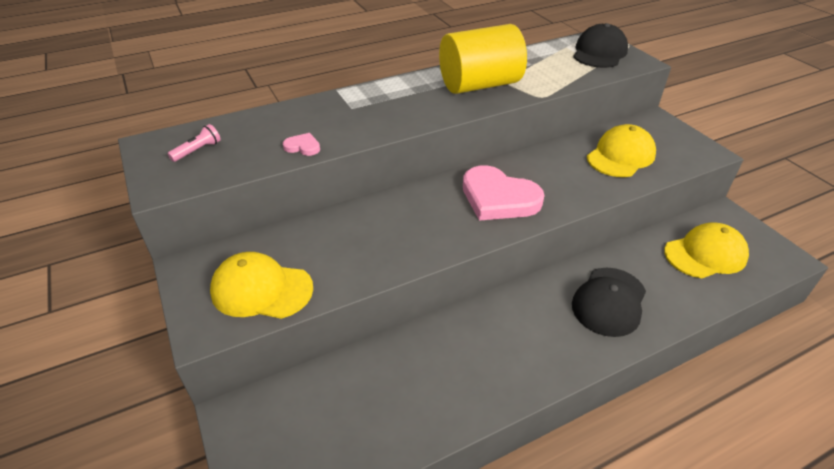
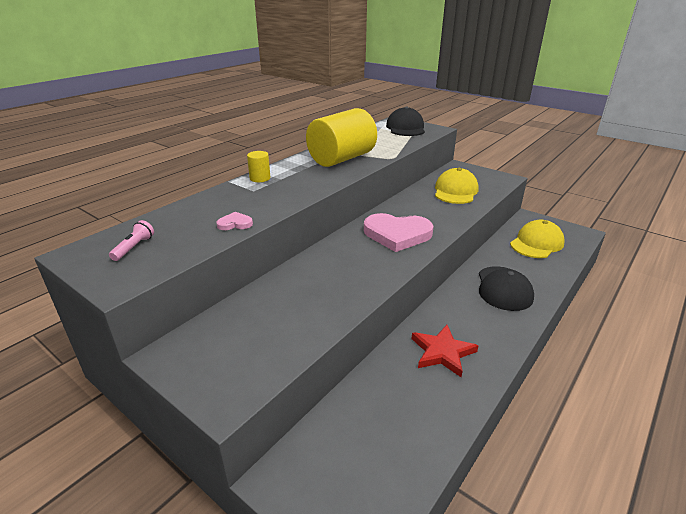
camera: 25 degrees left, 10 degrees down
yellow cap [210,252,313,319] -> none
none -> yellow cylinder [247,151,270,182]
none -> red star [411,325,478,377]

